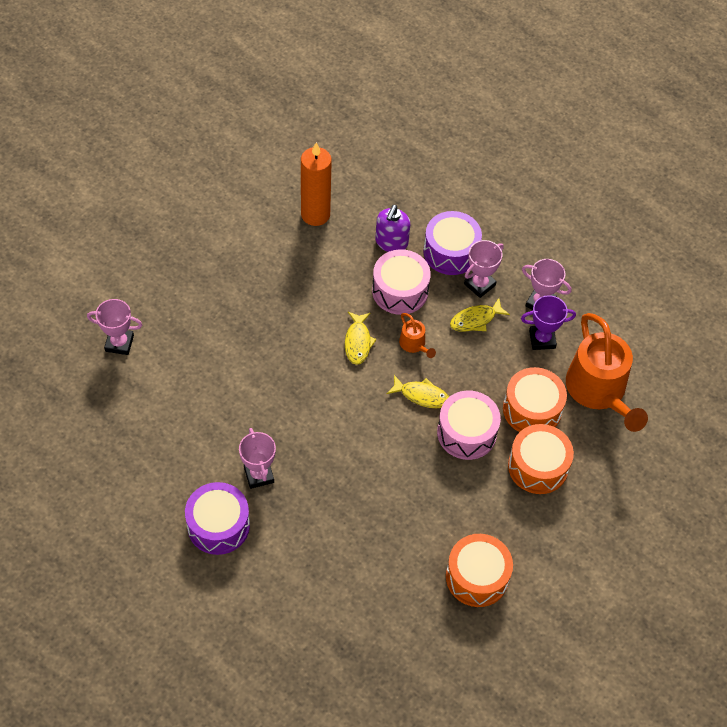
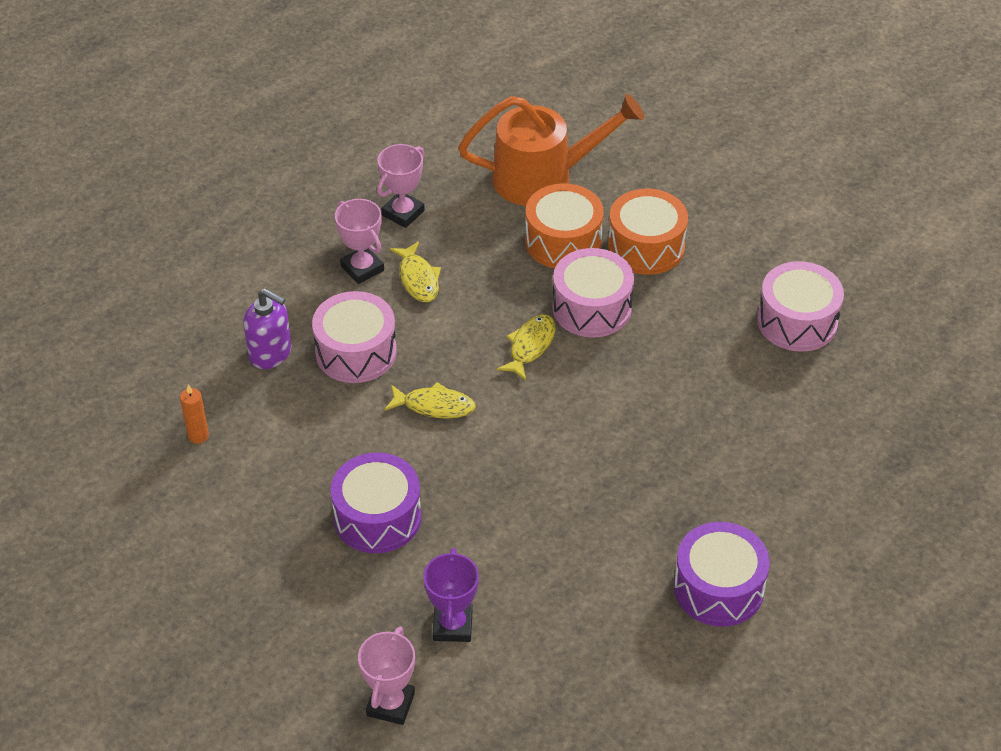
camera: 80 degrees left, 10 degrees down
pink trophy [239,428,276,489] -> none
orange candle [301,142,332,226] -> orange candle [180,385,209,444], size x0.46
orange watering can [399,313,436,358] -> none
purple drum [423,211,482,275] -> purple drum moved to [330,453,421,553]
orange drum [446,534,513,607] -> pink drum [757,261,844,352]
purple trophy [521,295,576,350] -> purple trophy moved to [423,548,479,642]

